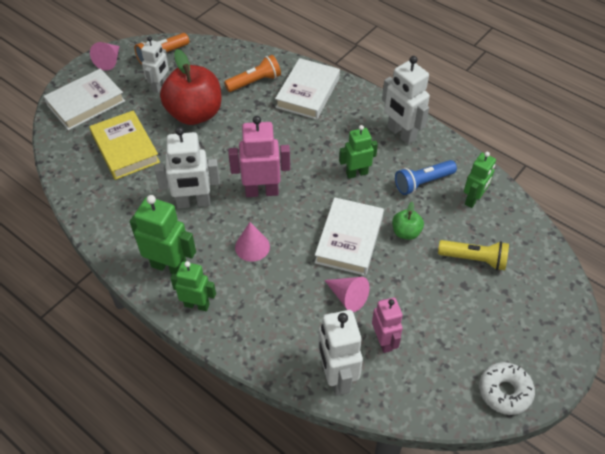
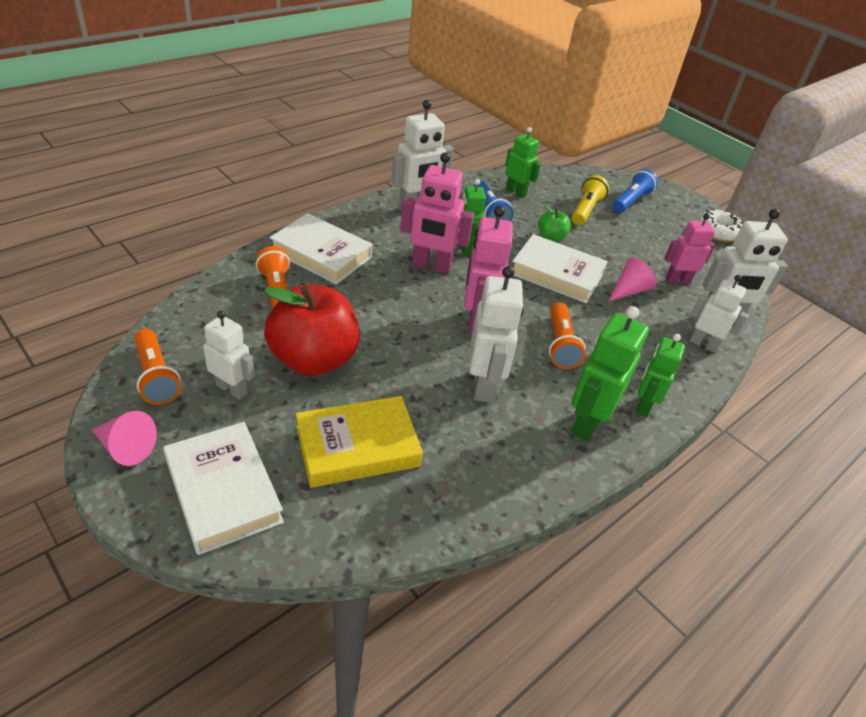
camera: 85 degrees left, 10 degrees down
pink cone [235,222,270,262] -> orange flashlight [549,302,586,369]
none -> pink robot [400,152,474,274]
none -> blue flashlight [612,169,658,213]
none -> white robot [690,275,749,353]

